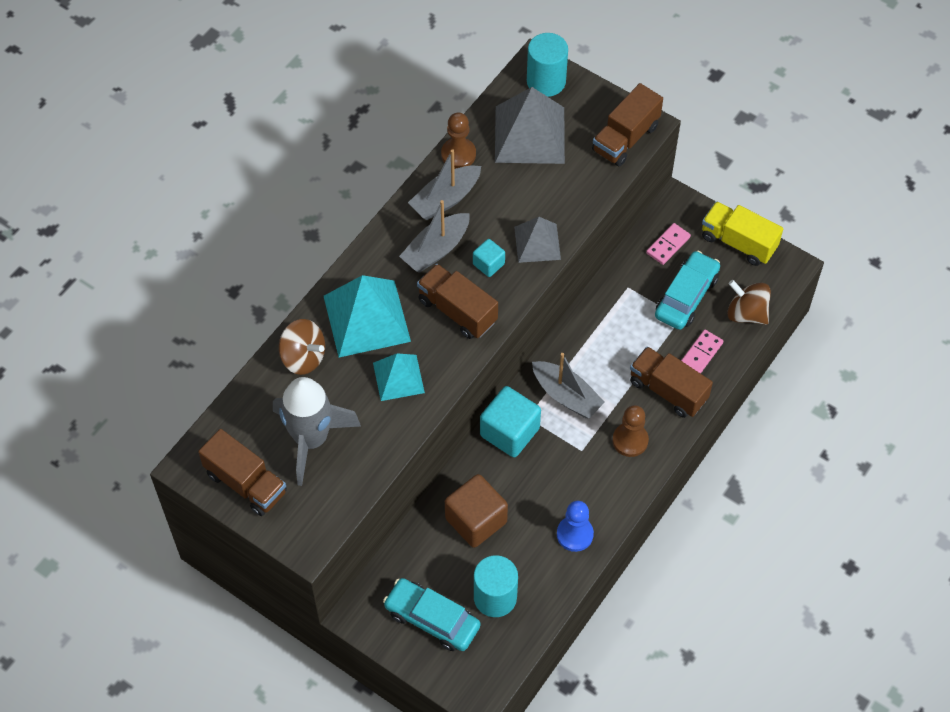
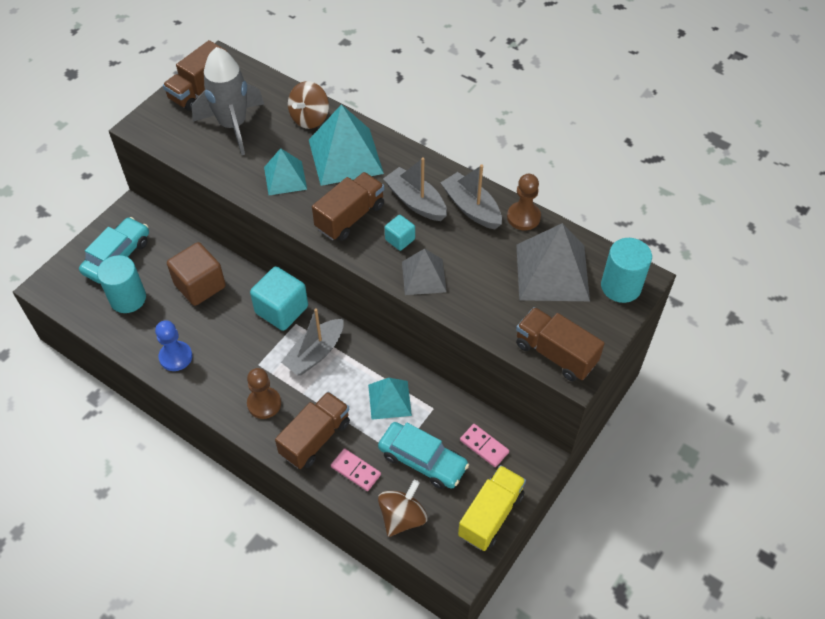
camera: 90 degrees right, 5 degrees down
none -> turquoise pyramid [368,378,412,420]

